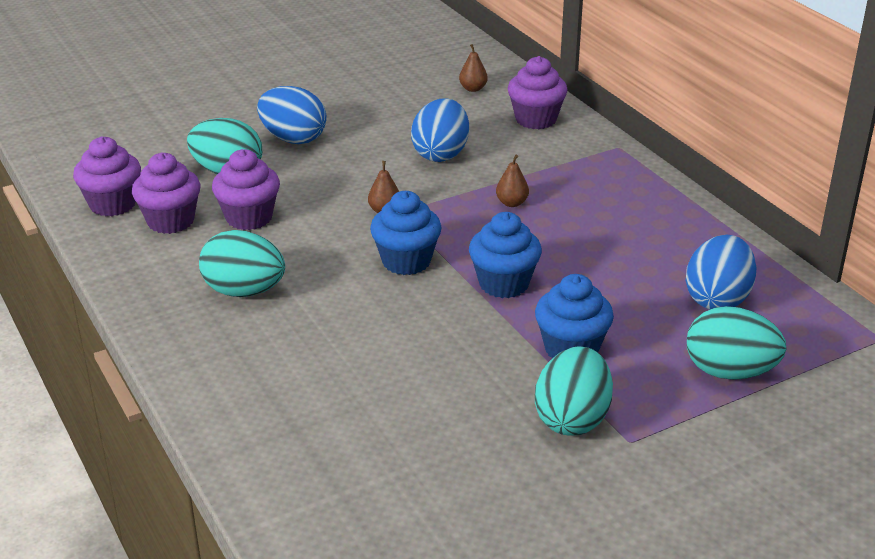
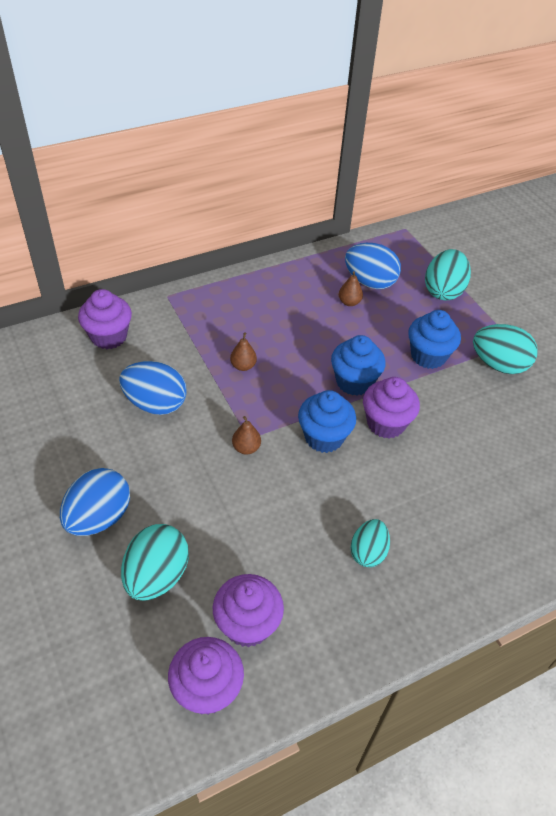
camera: 90 degrees left, 15 degrees up
turquoise egg [199,230,285,297] -> turquoise egg [350,519,390,567], size x0.64
purple cupcake [212,149,280,230] -> purple cupcake moved to [363,377,420,439]
brown pear [459,44,488,92] -> brown pear moved to [339,271,363,306]

